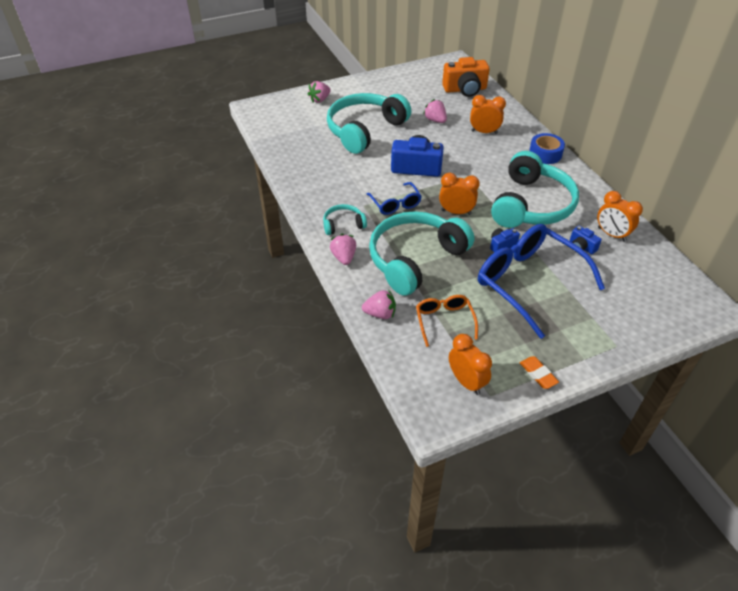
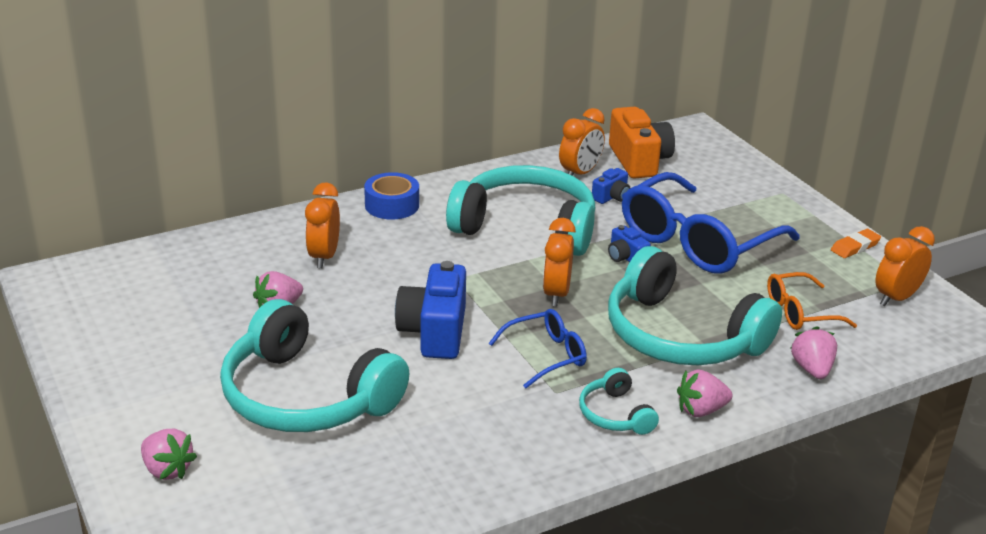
camera: 95 degrees left, 15 degrees down
orange camera [442,57,490,97] -> orange camera moved to [609,107,675,179]

